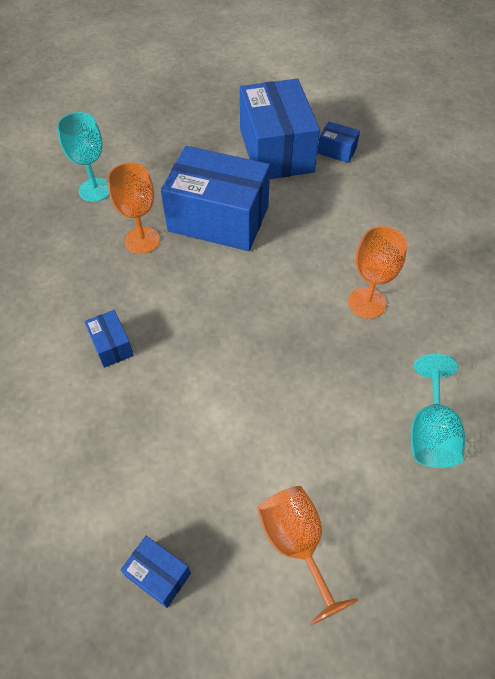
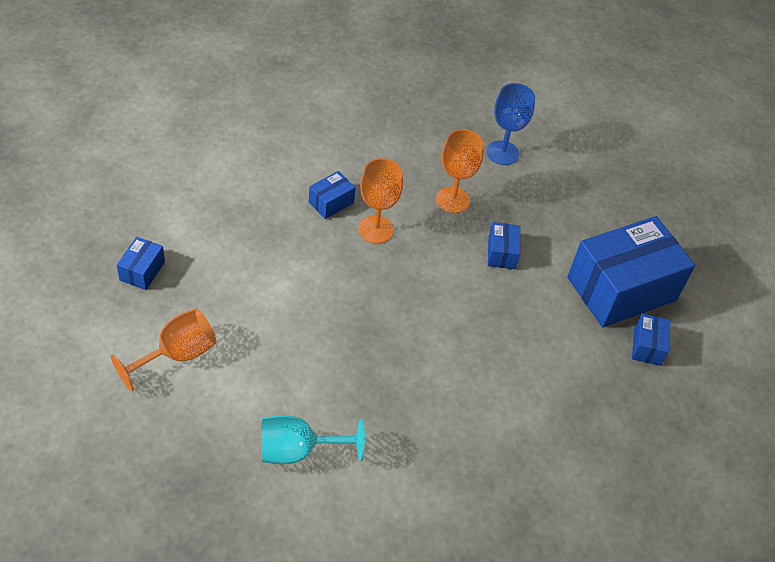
camera: 70 degrees right, 5 degrees down
turquoise goblet [57,112,109,202] -> blue goblet [487,83,535,165]
blue box [161,146,270,251] -> blue box [488,222,520,269], size x0.42
orange goblet [348,226,407,319] -> orange goblet moved to [358,158,403,244]

